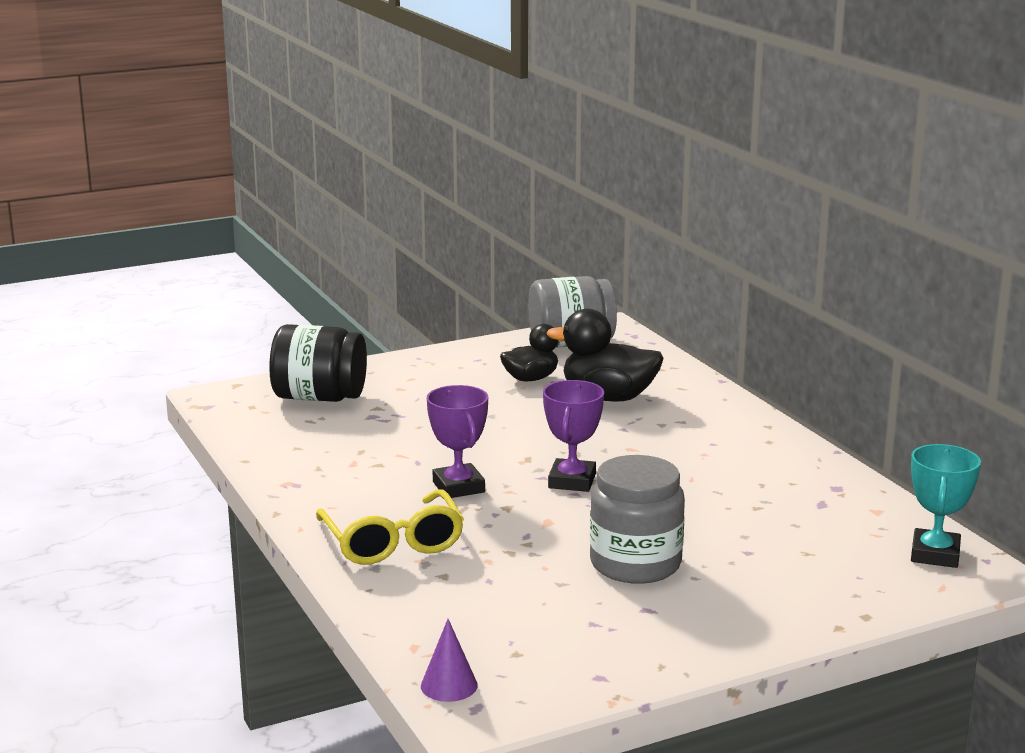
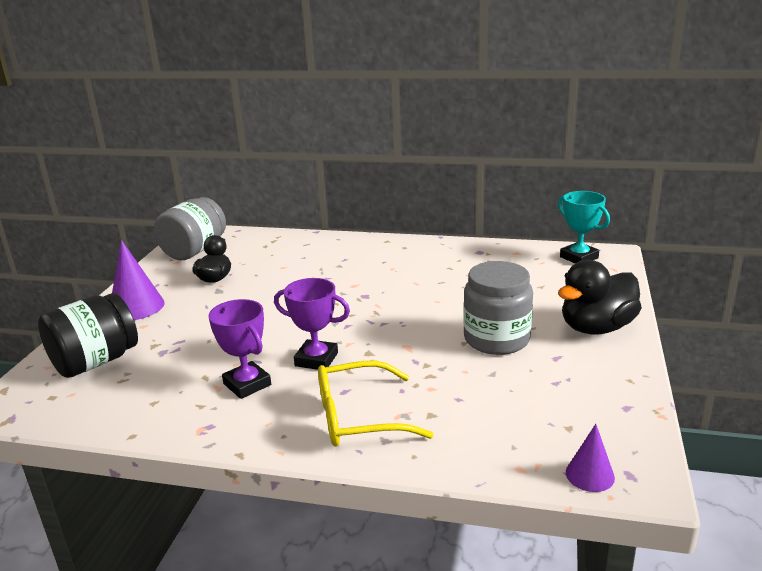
camera: 50 degrees left, 5 degrees up
yellow glasses [316,489,464,565] -> yellow glasses turned 150 degrees clockwise [318,361,434,446]
purple trophy [543,380,604,492] -> purple trophy moved to [208,299,271,399]
black duck [547,309,664,402] -> black duck moved to [558,260,642,335]
none -> purple cone [112,240,165,320]

